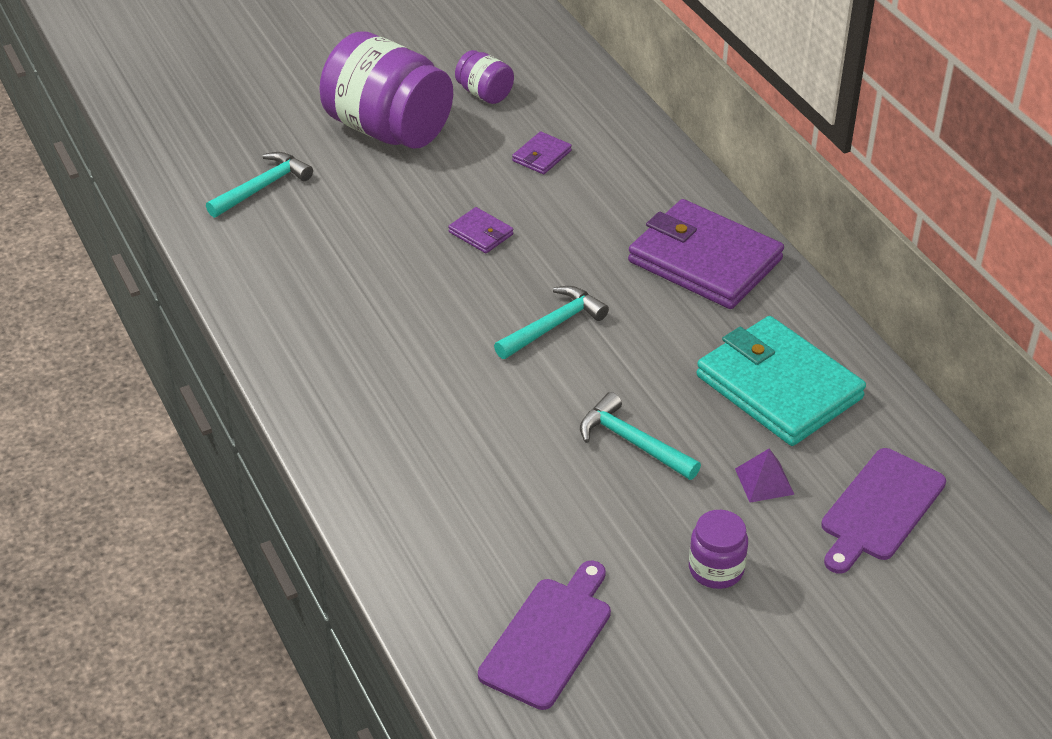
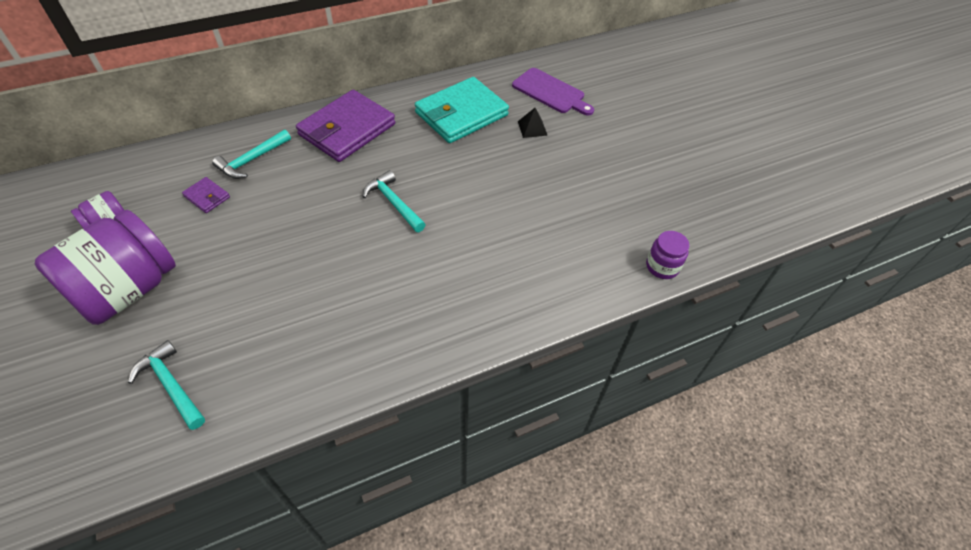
camera: 90 degrees left, 10 degrees up
purple wallet [448,207,513,253] -> none
purple cutting board [478,561,611,710] -> none
turquoise hammer [580,392,701,480] -> turquoise hammer moved to [212,130,291,179]
purple jar [689,510,748,589] -> purple jar moved to [646,231,690,279]
purple pyramid [735,449,795,503] -> black pyramid [518,108,548,138]

